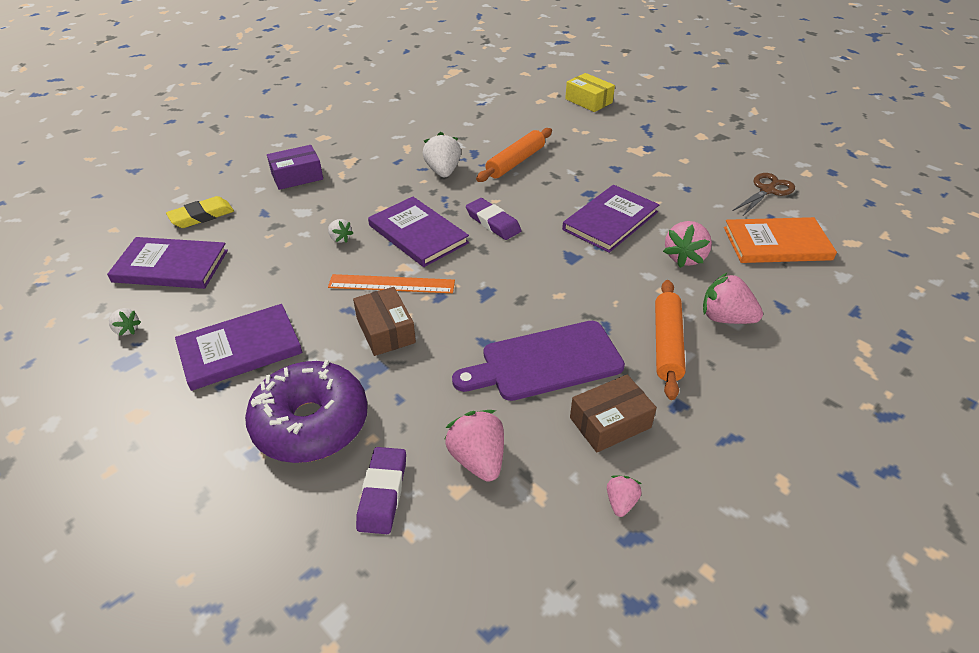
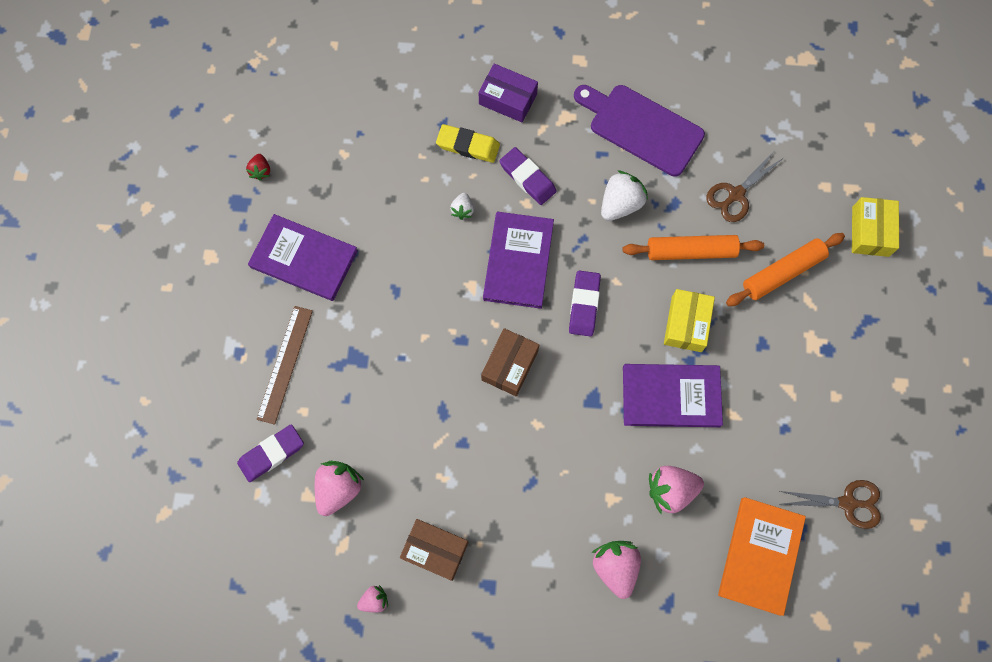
camera: 50 degrees right, 30 degrees up
purple book [107,237,228,289] -> none
white strawberry [109,308,141,336] -> red strawberry [246,154,270,181]
yellow eraser [166,196,234,228] -> yellow eraser moved to [436,124,500,163]
purple donut [245,360,368,463] -> brown ruler [256,306,313,425]
orange ruler [328,274,455,293] -> none
brown box [353,287,416,356] -> brown box moved to [481,328,539,396]
purple cutting board [452,321,625,401] -> purple cutting board moved to [574,85,705,177]
orange rolling pin [655,280,686,400] -> orange rolling pin moved to [726,233,845,306]
orange book [724,217,837,263] -> orange book turned 60 degrees clockwise [718,497,806,616]
none -> purple eraser [499,147,557,205]
none -> yellow box [664,289,715,352]
none -> brown scissors [706,152,783,222]

